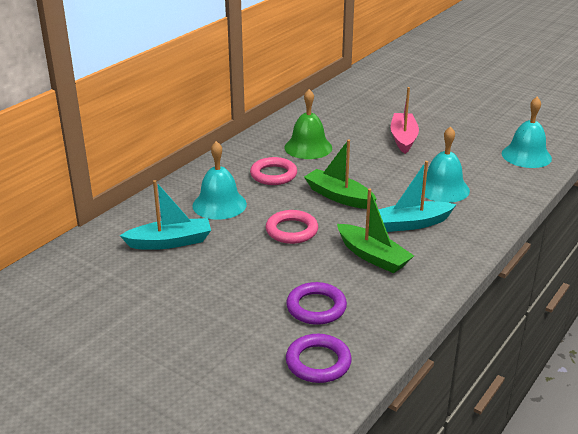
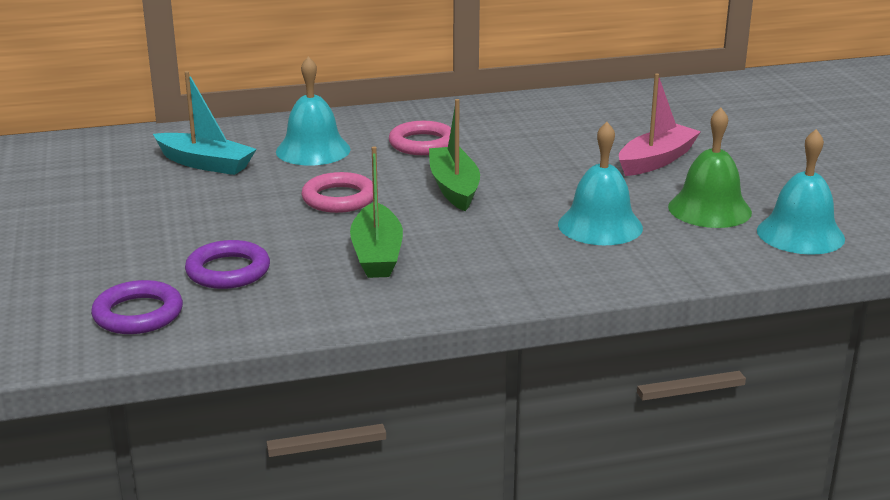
camera: 40 degrees right, 5 degrees down
green bell [284,89,332,159] -> green bell moved to [668,107,752,228]
turquoise boat [378,161,457,232] -> none

